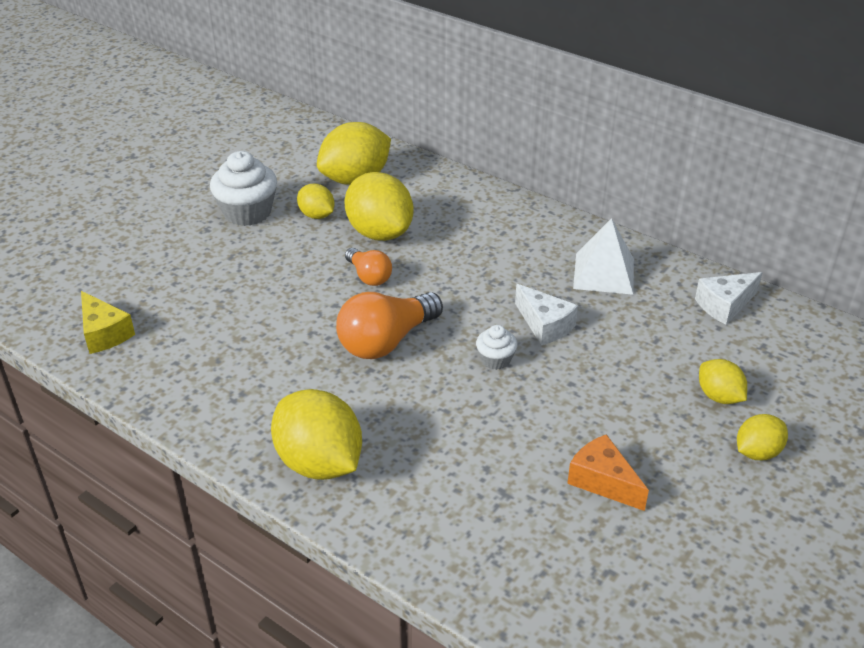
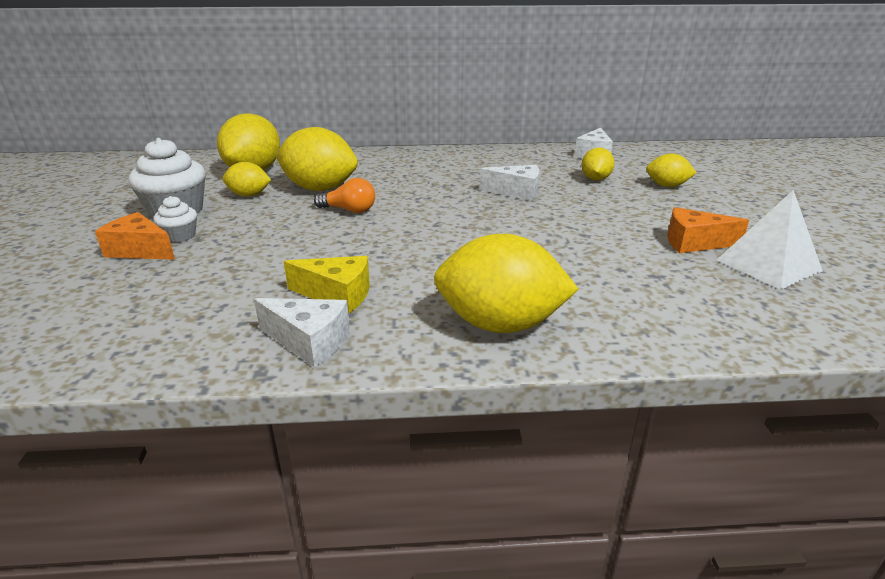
camera: 40 degrees left, 10 degrees down
yellow cheese [81,291,135,354] -> yellow cheese moved to [284,256,370,313]
orange light bulb [336,292,443,359] -> none
white cupcake [476,325,517,370] -> white cupcake moved to [153,196,197,243]
white pyramid [573,218,634,295] -> white pyramid moved to [717,190,823,289]
yellow lemon [737,414,788,460] -> yellow lemon moved to [581,148,615,181]
none -> orange cheese [95,212,175,260]
none -> white cheese [254,298,350,367]

